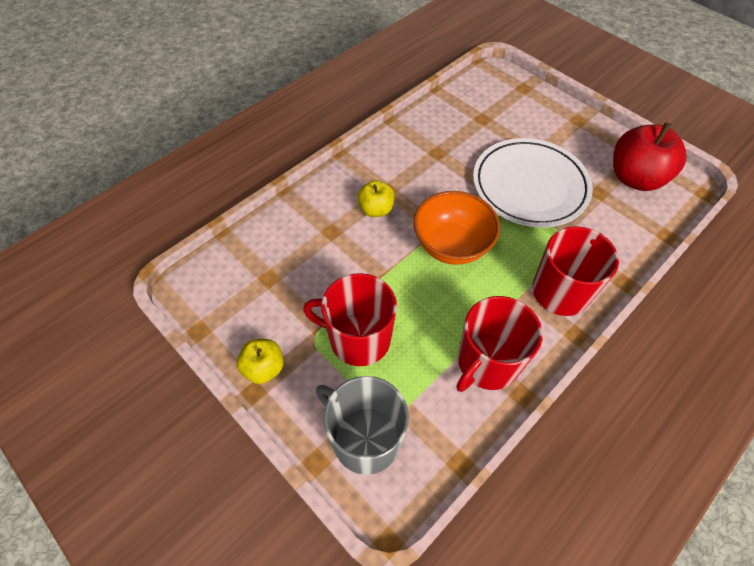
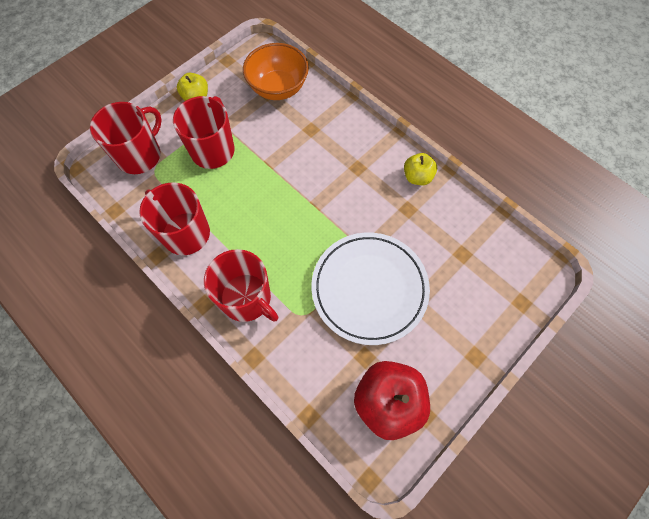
camera: 90 degrees right, 10 degrees up
grey mug [316,376,409,475] -> red mug [90,102,162,174]
yellow apple [357,180,395,217] -> yellow apple moved to [404,153,437,185]
orange bowl [413,191,500,265] -> orange bowl moved to [243,43,309,100]

